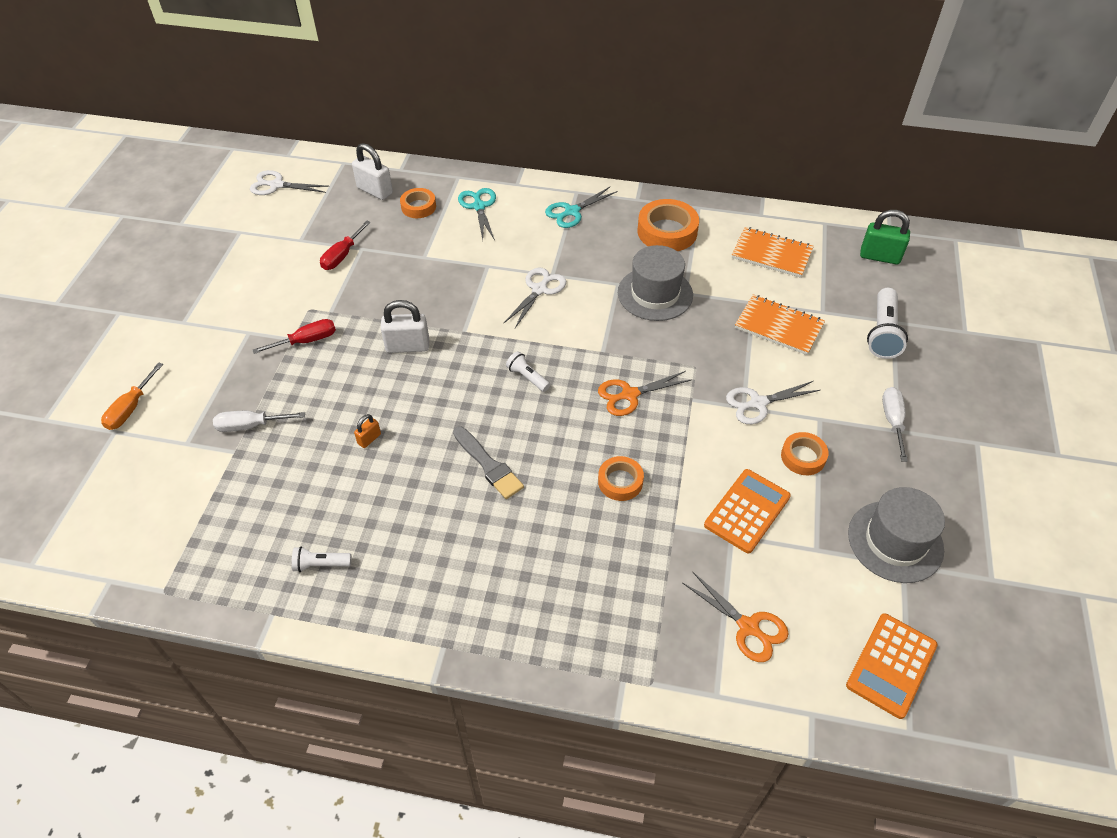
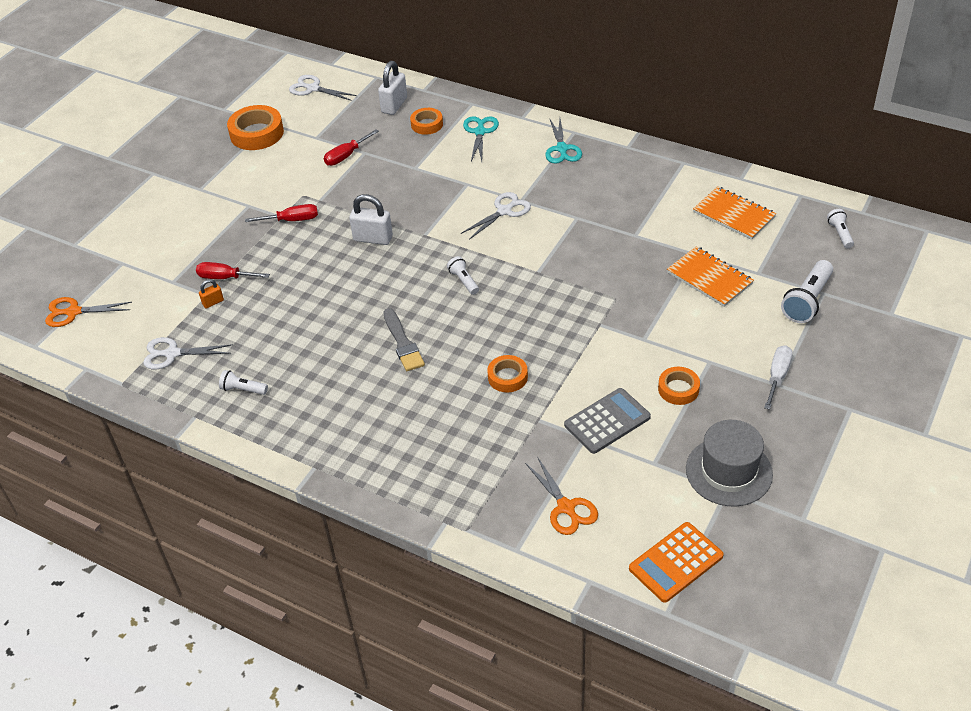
camera: 20 degrees right, 5 degrees down
orange screwdriver [101,362,163,430] -> none
white screwdriver [213,411,305,432] -> red screwdriver [196,262,270,279]
white padlock [352,143,393,200] -> white padlock turned 60 degrees clockwise [378,61,407,115]
orange padlock [354,414,381,448] -> orange padlock moved to [199,279,224,309]
turquoise scissors [545,187,618,228] -> turquoise scissors turned 75 degrees counterclockwise [545,118,582,164]
orange scissors [598,371,691,416] -> orange scissors moved to [45,297,132,327]
grey hat [618,245,693,321] -> none
orange tape [637,199,699,251] -> orange tape moved to [227,105,284,150]
orange calculator [704,469,791,553] -> grey calculator [564,388,651,454]
white scissors [726,381,820,424] -> white scissors moved to [143,337,233,369]
green padlock [860,210,910,264] -> white flashlight [827,209,854,248]

